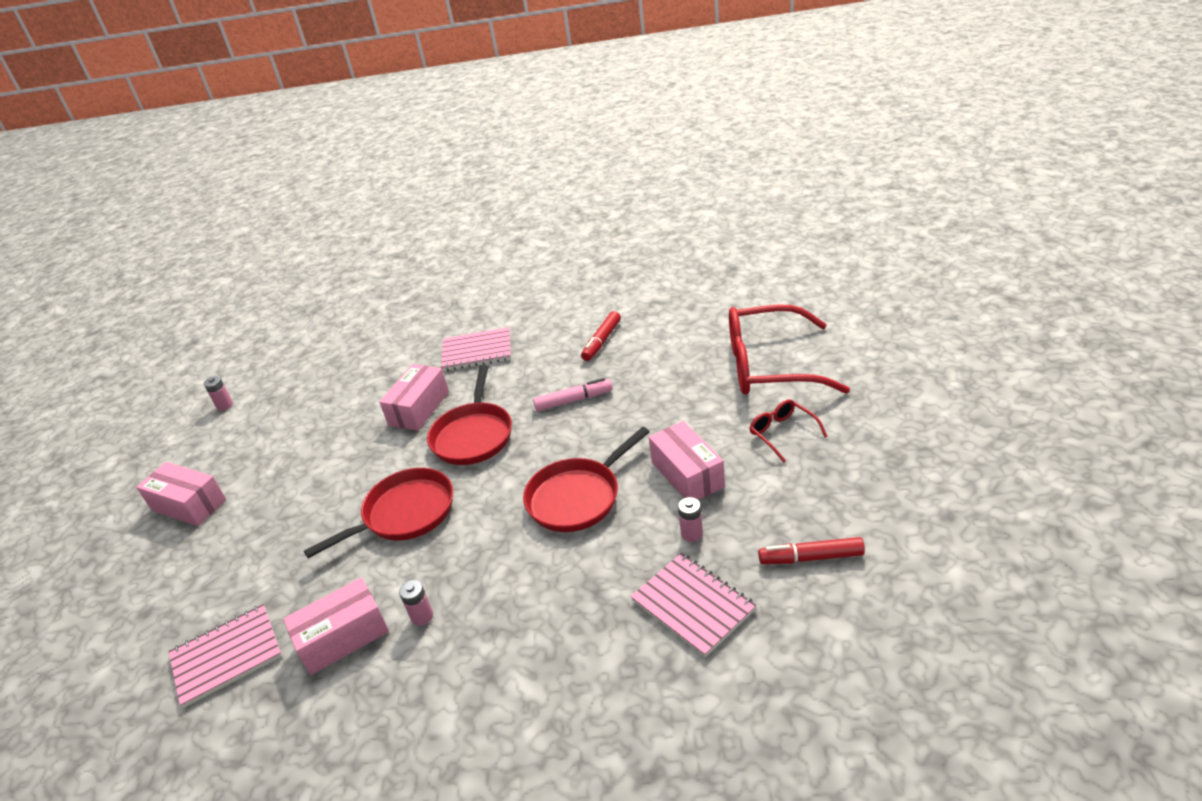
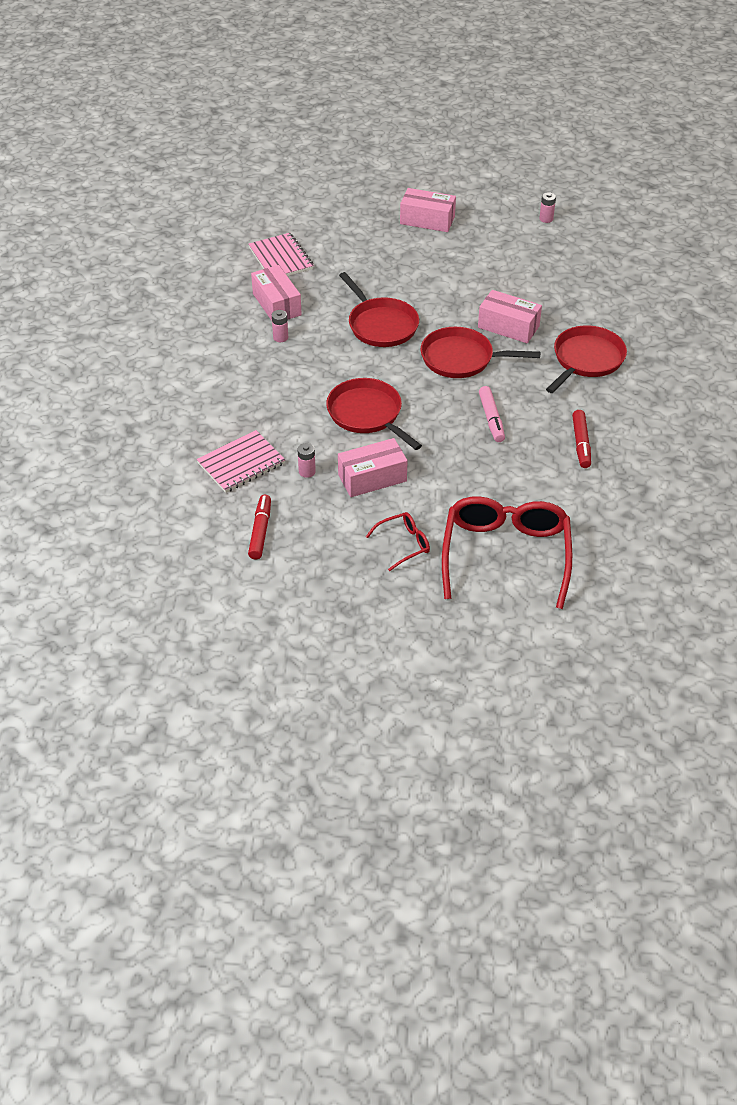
camera: 90 degrees right, 10 degrees up
pink box [136,462,226,526] -> pink box turned 75 degrees clockwise [400,188,456,232]
pink notebook [441,327,511,371] -> red pan [546,326,627,393]
red marker [581,311,621,361] -> red marker turned 120 degrees counterclockwise [572,410,591,468]

